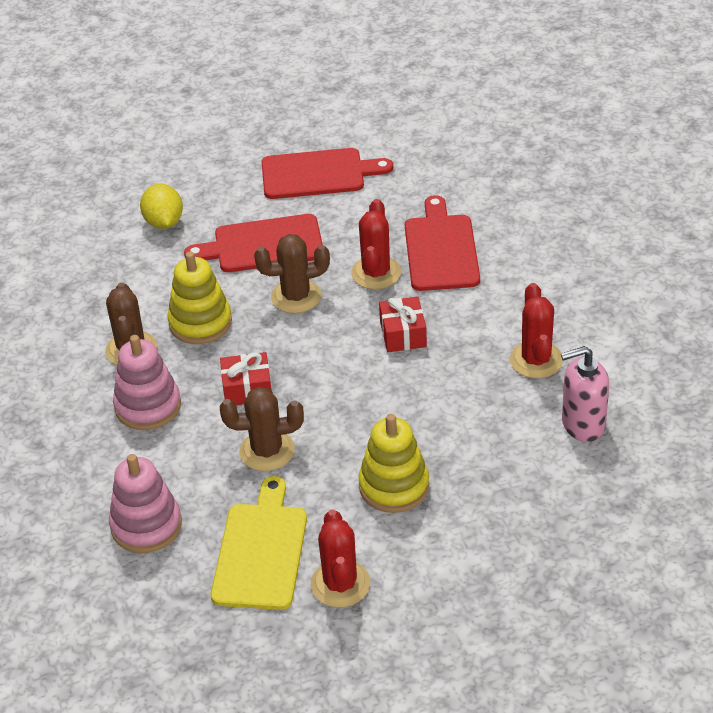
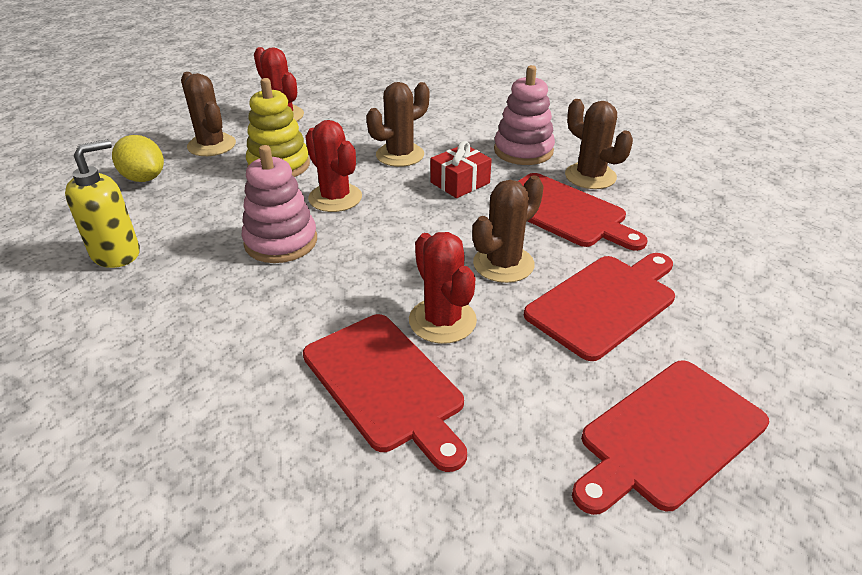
camera: 145 degrees right, 5 degrees down
pink stacking toy [109,454,182,553] -> pink stacking toy moved to [242,145,317,263]
yellow lemon [140,184,183,229] -> yellow lemon moved to [112,135,164,182]
yellow stacking toy [167,251,232,344] -> red cutting board [518,173,648,251]
yellow cutting board [211,476,307,610] -> none
red gift [379,296,427,352] -> none
red cactus [510,283,563,378] -> red cactus moved to [305,120,362,212]
pink soap dispenser [561,346,609,442] -> yellow soap dispenser [65,139,140,268]
none -> brown cactus [181,72,236,156]

